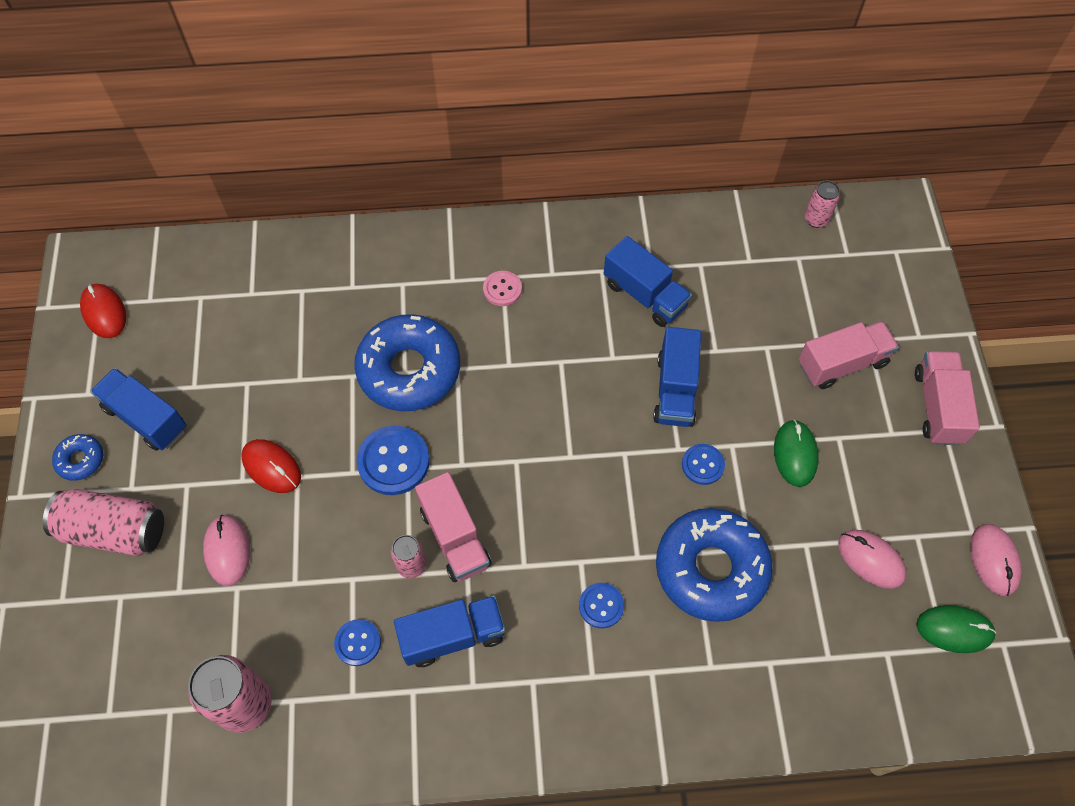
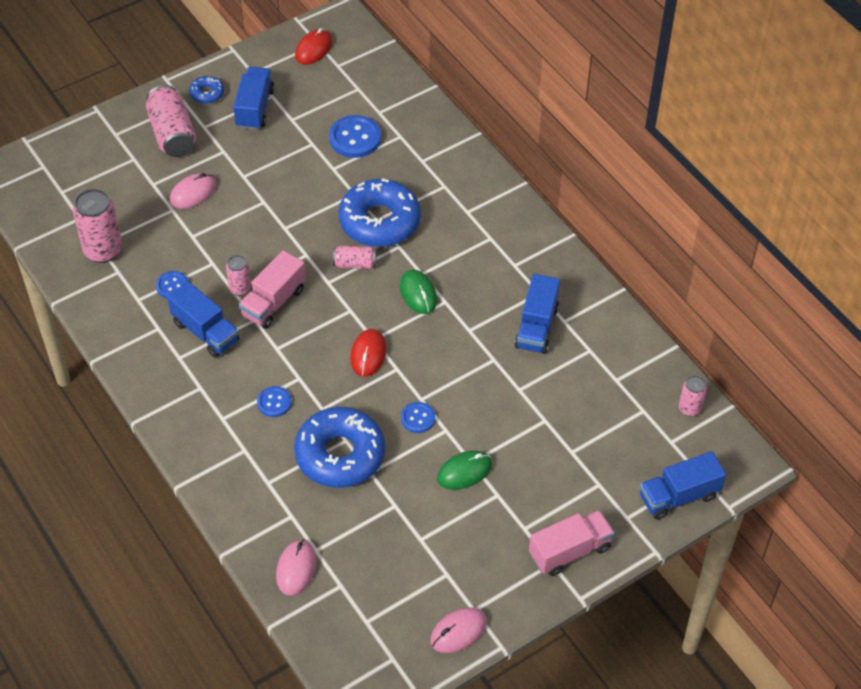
camera: 60 degrees right, 10 degrees down
red mouse [241,439,301,493] -> red mouse moved to [350,329,386,377]
blue button [357,426,430,495] -> blue button moved to [329,115,381,158]
pink button [483,271,522,306] -> none
blue truck [653,327,701,427] -> blue truck moved to [640,451,726,520]
pink truck [799,321,899,389] -> none
pink mouse [838,530,906,589] -> pink mouse moved to [276,539,316,596]
green mouse [916,605,996,653] -> green mouse moved to [400,270,437,314]
none -> pink can [333,246,376,269]

